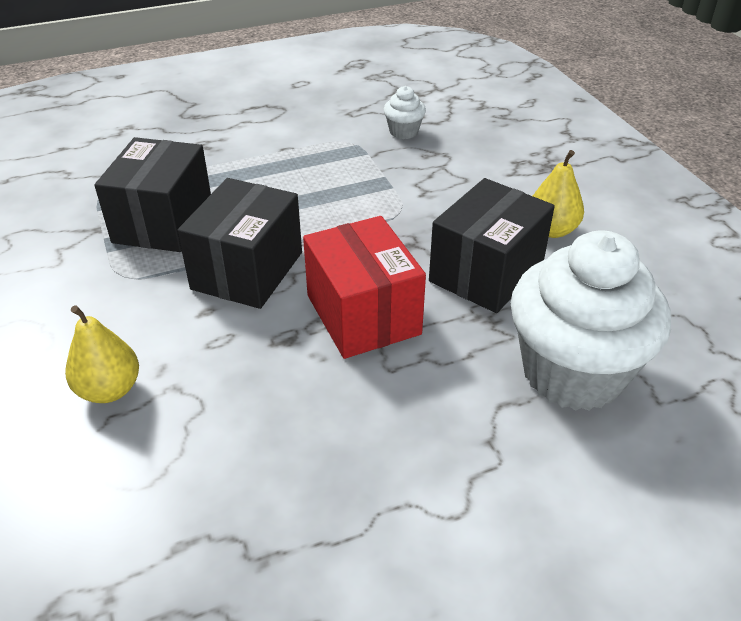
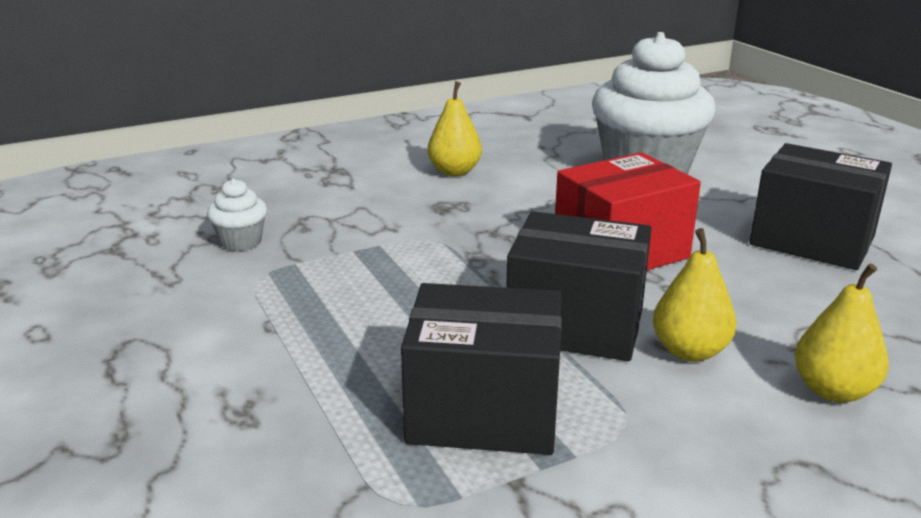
camera: 95 degrees left, 15 degrees down
black box [429,178,555,313] -> black box moved to [750,143,892,270]
none -> yellow pear [653,228,736,362]

